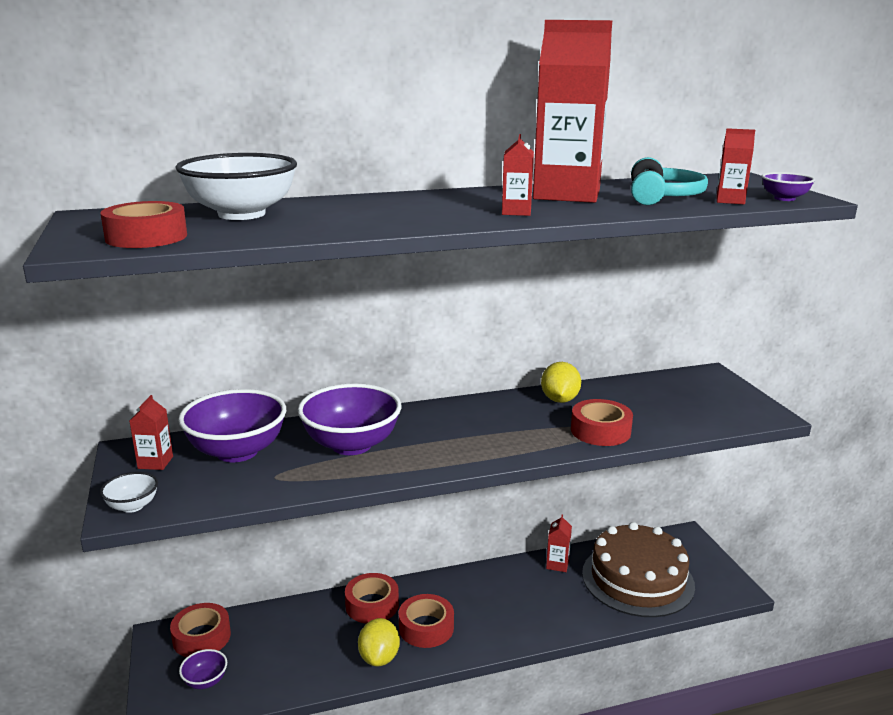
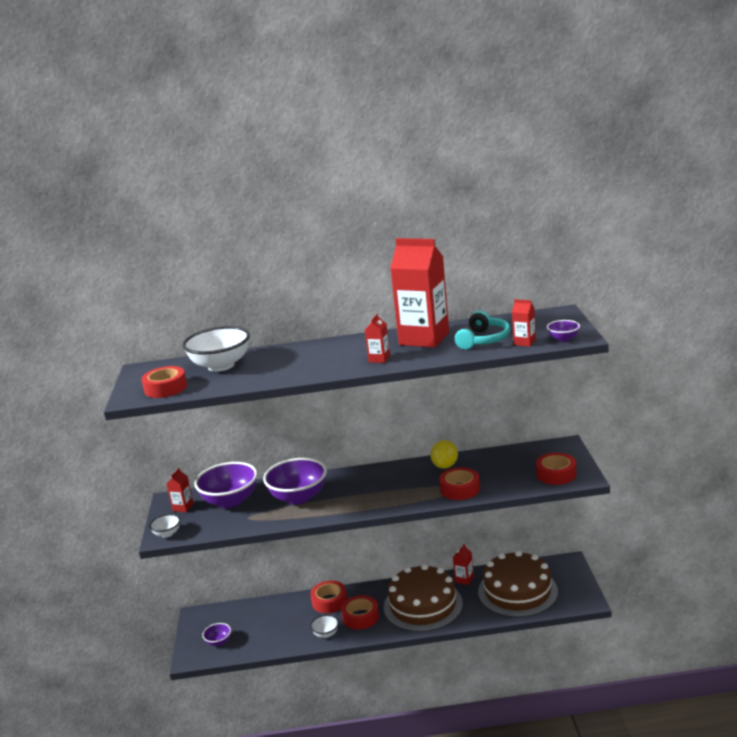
camera: 15 degrees right, 0 degrees up
red tape [170,603,231,657] -> red tape moved to [536,453,576,485]
yellow lemon [358,618,400,667] -> white bowl [310,615,339,638]
none -> brown cake [384,564,463,632]

